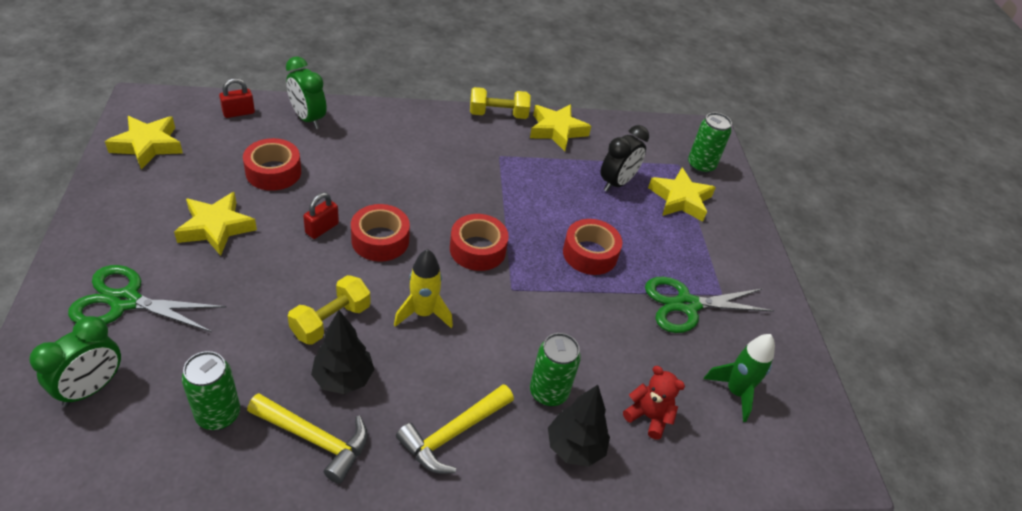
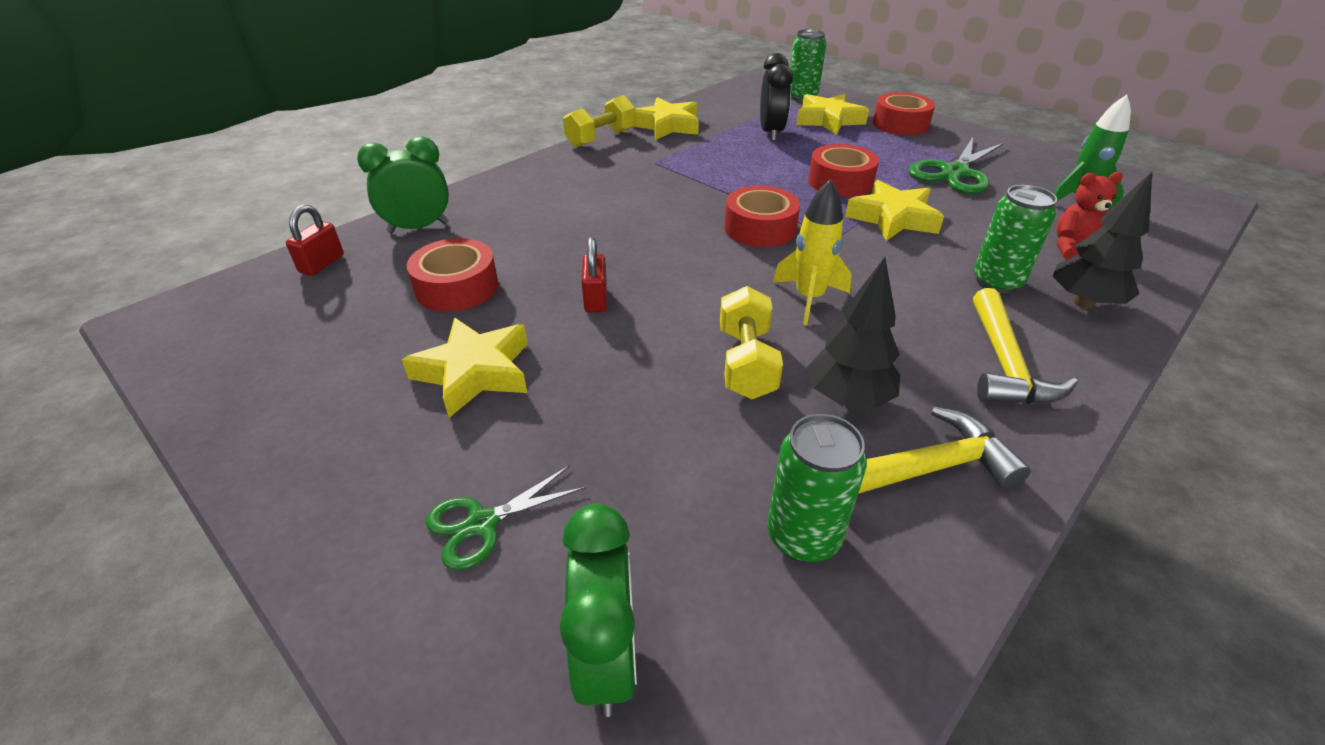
camera: 35 degrees left, 5 degrees down
green scissors [68,265,226,332] -> green scissors [426,465,586,570], size x0.59
yellow star [105,116,183,170] -> yellow star moved to [845,179,944,241]
green clock [286,56,327,129] -> green clock turned 150 degrees clockwise [357,136,449,233]
red tape [351,204,410,261] -> red tape moved to [873,92,935,135]

